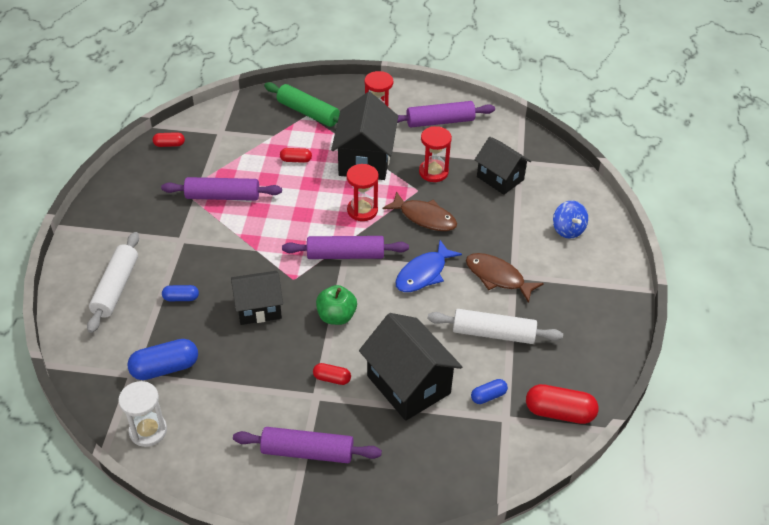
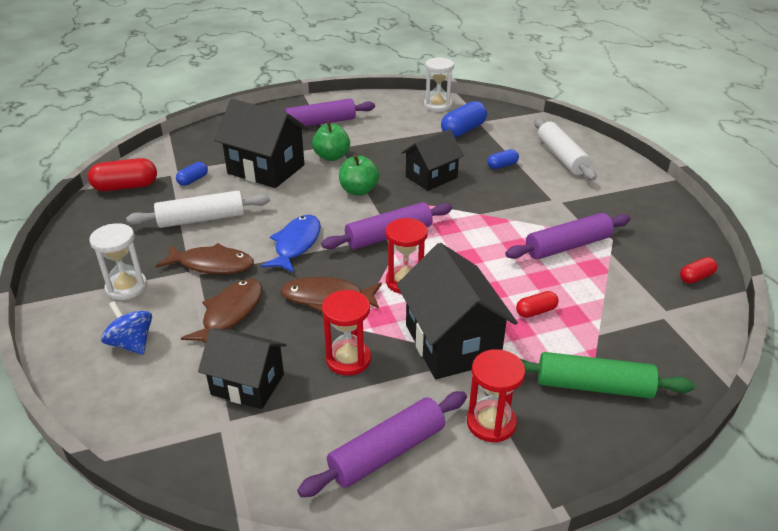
camera: 155 degrees right, 10 degrees down
red capsule [313,363,351,385] -> green apple [312,120,350,161]
none -> white hourglass [89,223,147,300]
none -> brown fish [181,279,263,344]

